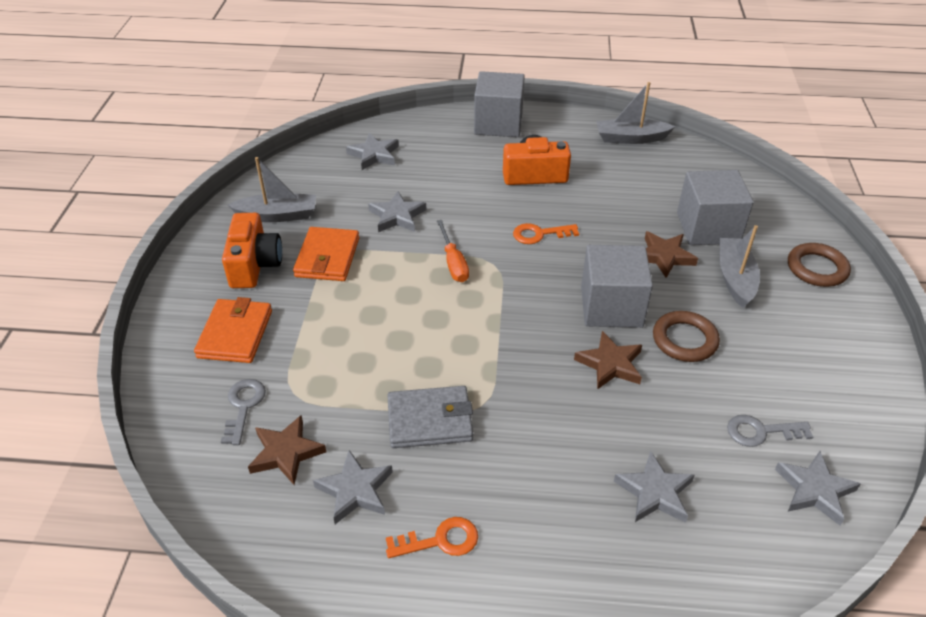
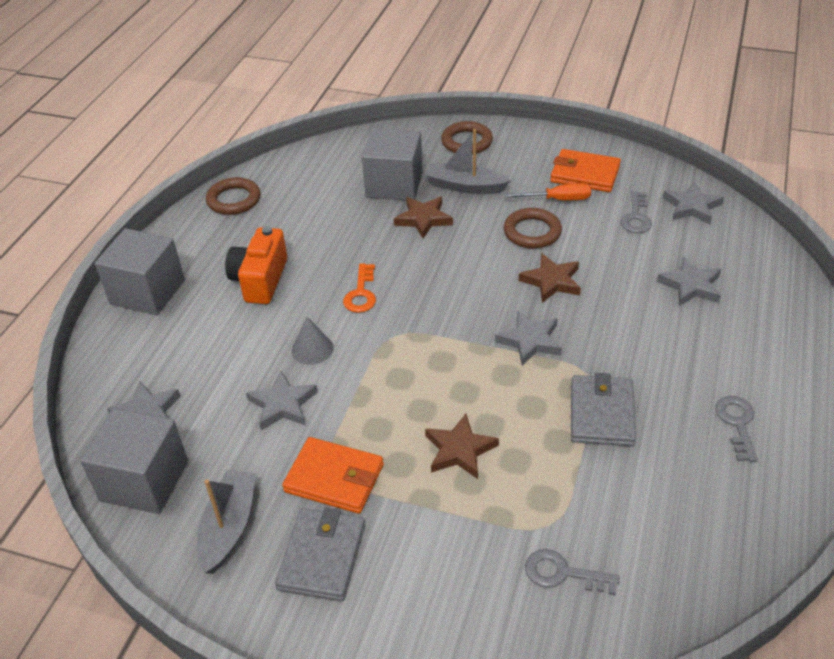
camera: 75 degrees left, 0 degrees up
orange wallet [194,297,272,363] -> orange wallet moved to [550,149,621,192]
orange camera [222,213,282,288] -> grey wallet [275,508,365,601]
brown star [248,415,326,485] -> brown star moved to [425,414,499,479]
grey star [313,450,393,524] -> grey star moved to [495,311,562,366]
orange key [386,517,478,558] -> grey key [715,396,758,462]
orange screwdriver [437,220,469,282] -> orange screwdriver moved to [504,183,591,200]
grey cube [581,245,653,328] -> grey cube moved to [80,408,188,514]
grey boat [596,82,676,144] -> brown ring [206,177,261,215]
none -> grey cone [292,317,334,365]

